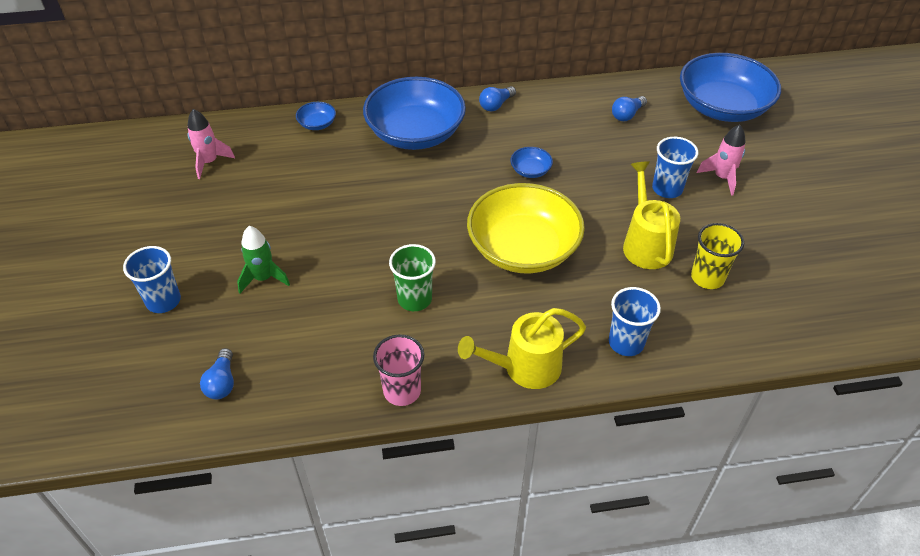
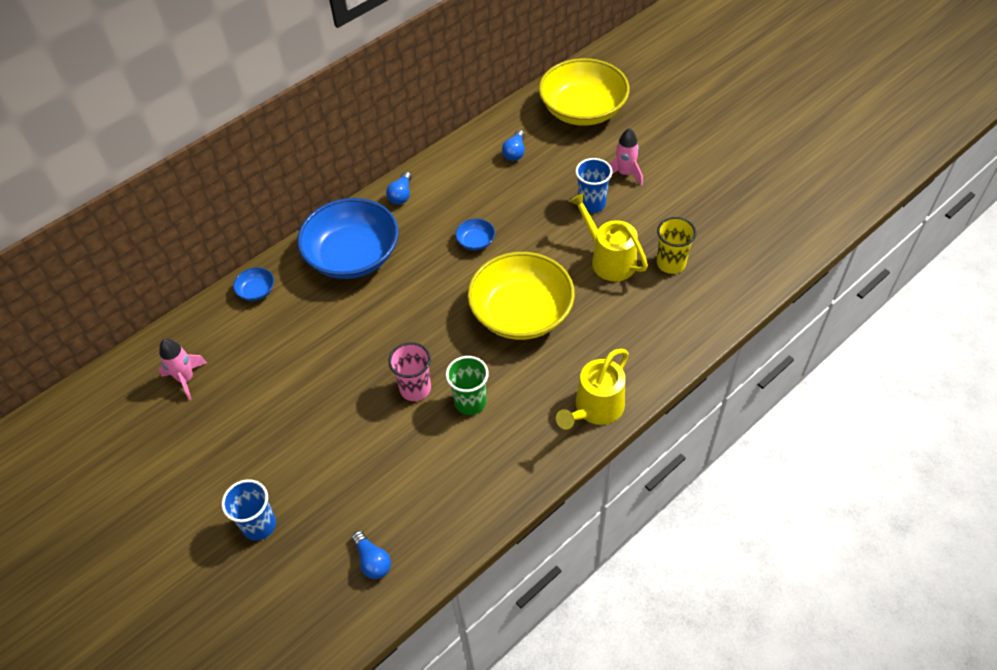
camera: 30 degrees left, 5 degrees up
green rocket [237,226,290,293] -> none
pink cup [373,334,424,406] -> pink cup moved to [388,342,431,401]
blue cup [609,287,661,356] -> none
blue bowl [680,53,781,122] -> yellow bowl [539,58,630,126]

